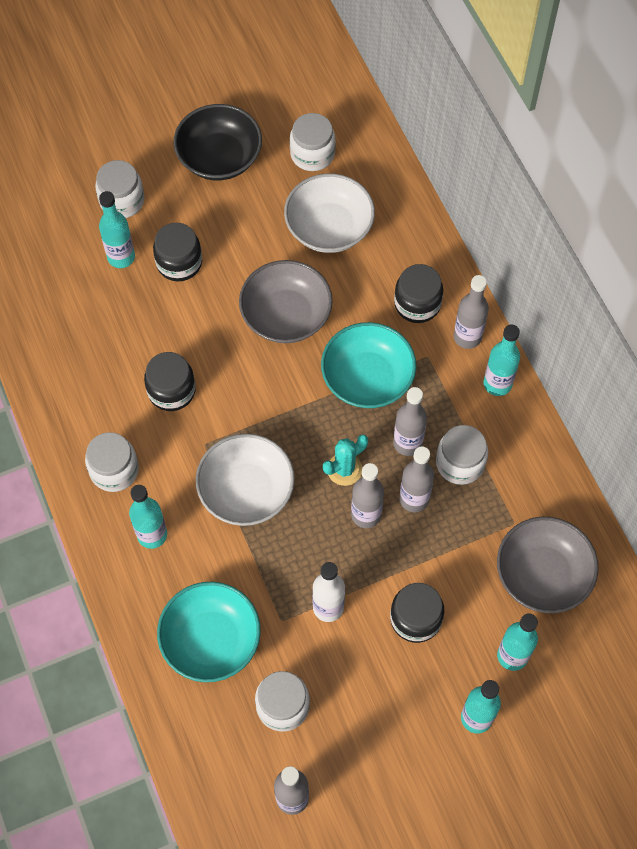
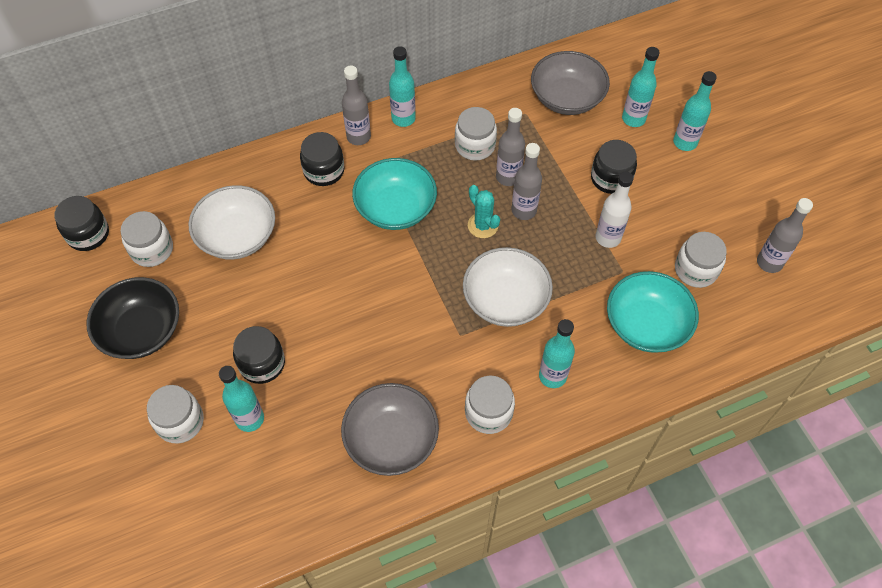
camera: 90 degrees left, 5 degrees down
black jar [144,352,196,411] -> black jar moved to [54,196,109,251]
grey bowl [239,260,333,343] -> grey bowl moved to [341,383,439,476]
grey bottle [393,387,427,456] -> none

